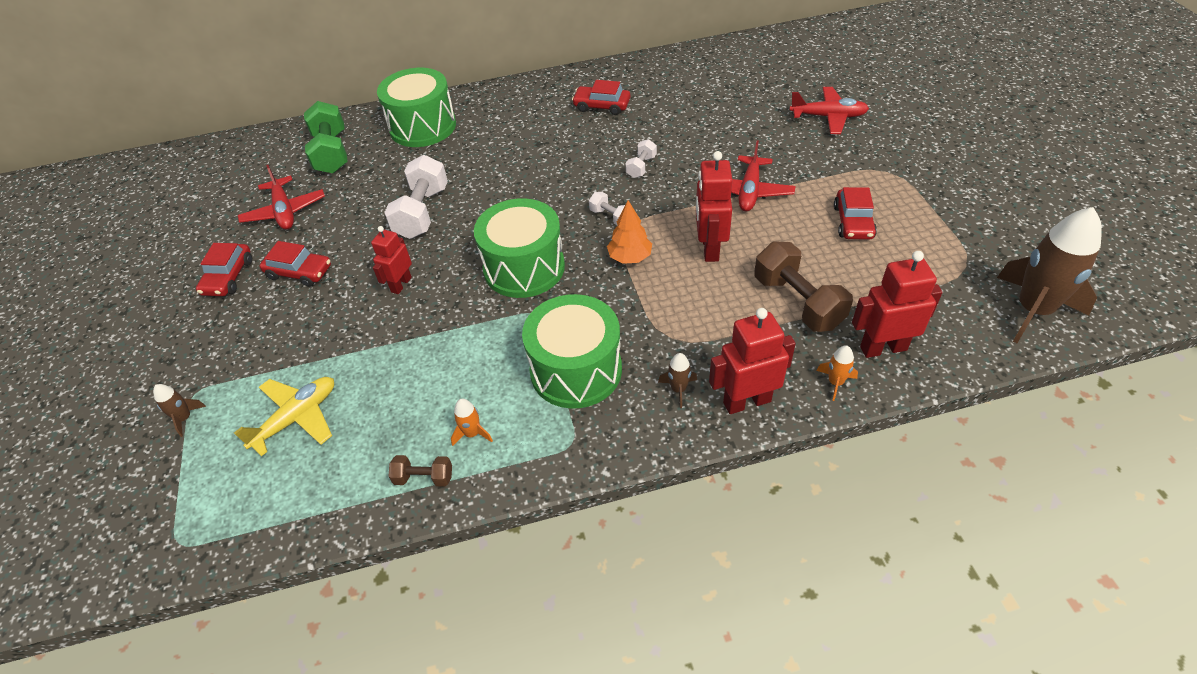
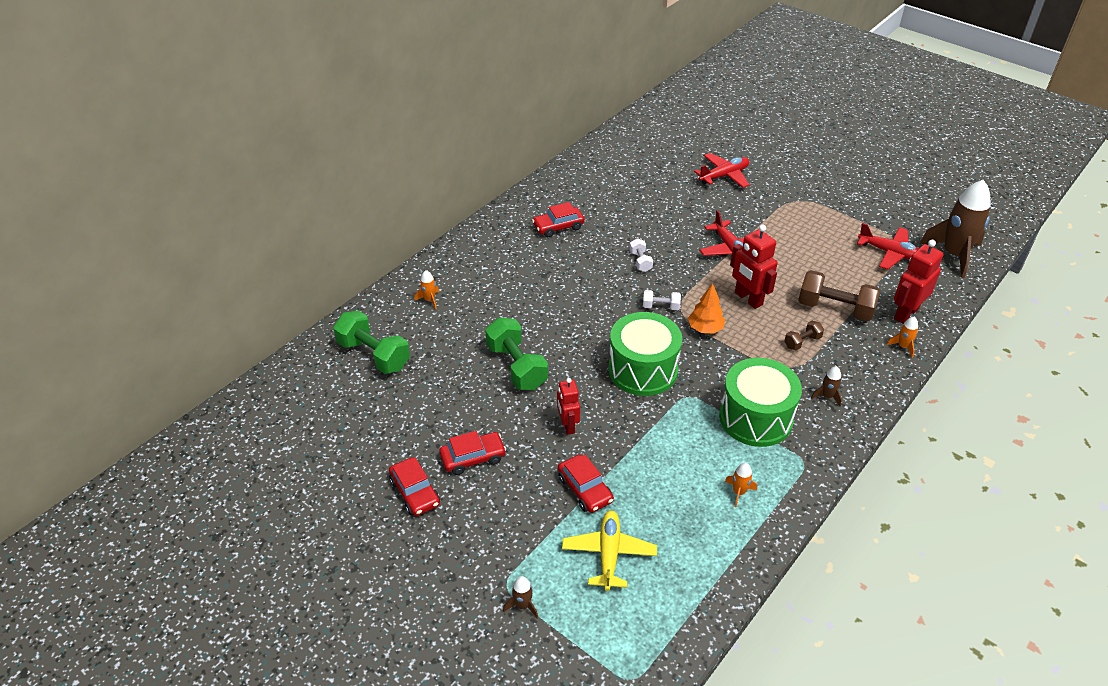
camera: 40 degrees left, 5 degrees down
red plane [238,165,325,230] -> red plane moved to [857,223,919,270]
green drum [377,68,456,147] -> orange rocket [415,270,439,310]
white dumbbell [384,155,448,239] -> green dumbbell [485,317,548,390]
brown dumbbell [388,455,452,487] -> brown dumbbell moved to [784,321,824,350]
red robot [709,308,796,414] -> none
red car [834,187,877,240] -> red car moved to [558,455,614,513]

